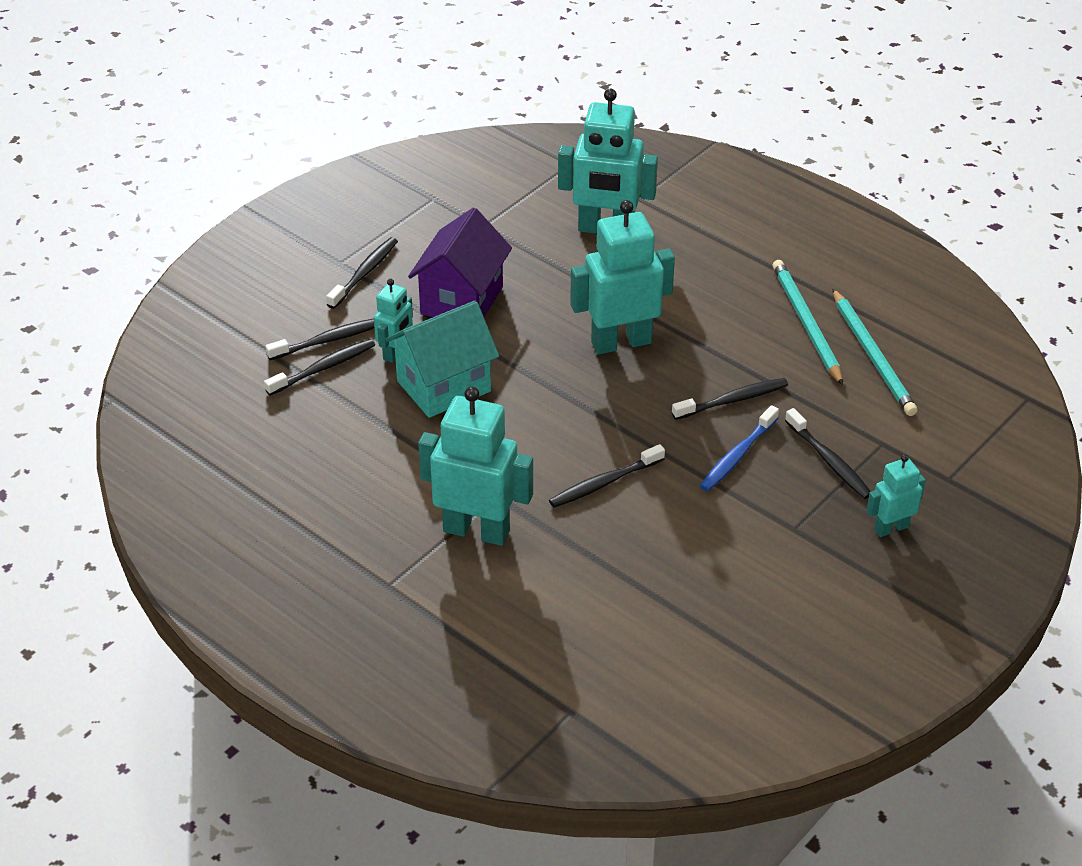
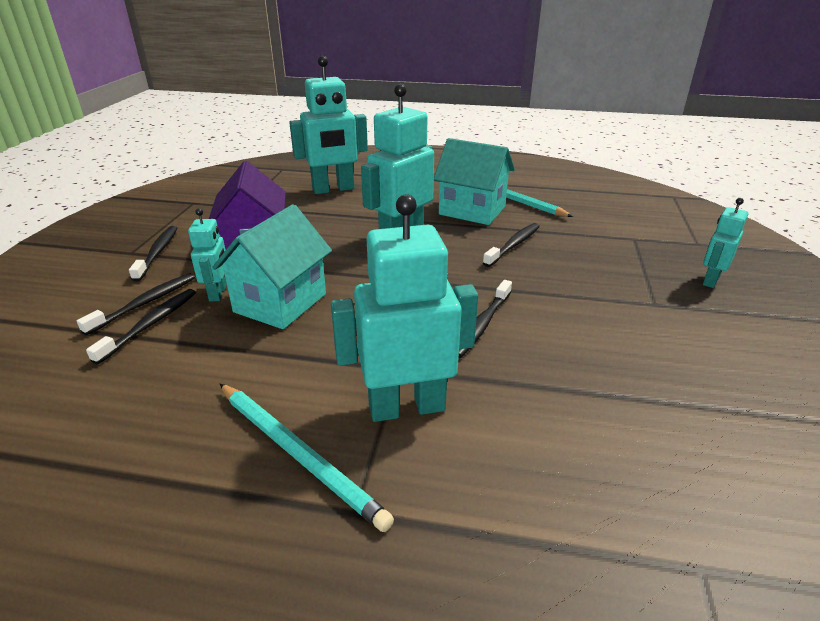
camera: 30 degrees left, 10 degrees down
blue toothbrush [700,405,779,492] -> none
black toothbrush [785,408,871,499] -> none
turquoise pencil [832,288,917,416] -> turquoise pencil moved to [220,384,394,532]
none -> turquoise house [434,138,515,225]

